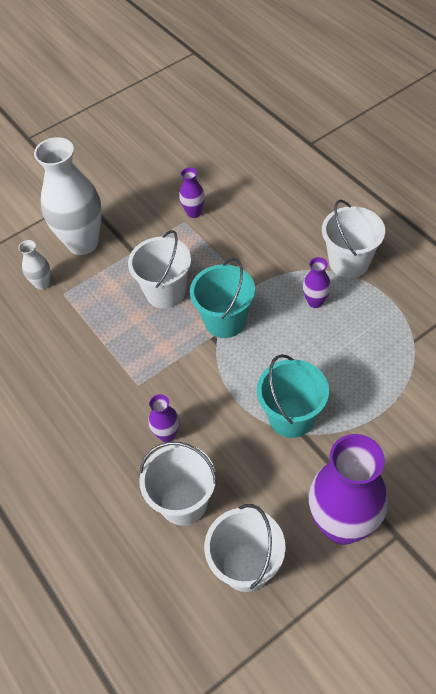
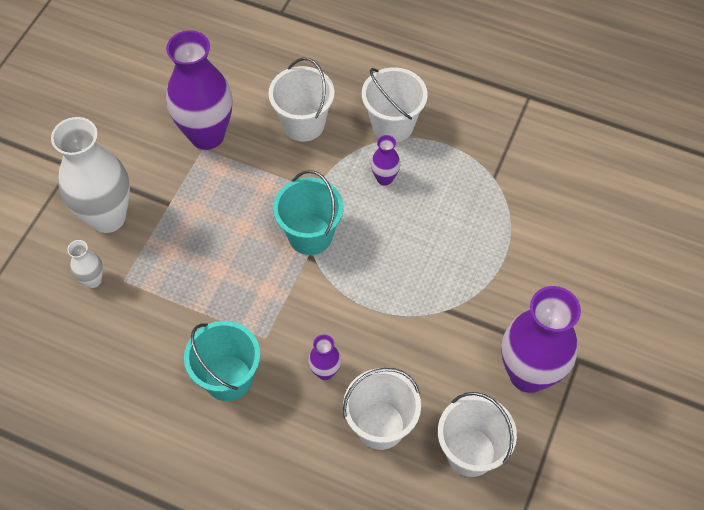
camera: 35 degrees left, 5 degrees up
white bucket [128,230,191,308] -> white bucket moved to [268,57,334,142]
purple vase [179,167,205,218] -> purple vase [166,30,232,150], size x2.20
turquoise bucket [257,354,329,438] -> turquoise bucket moved to [184,321,260,401]

